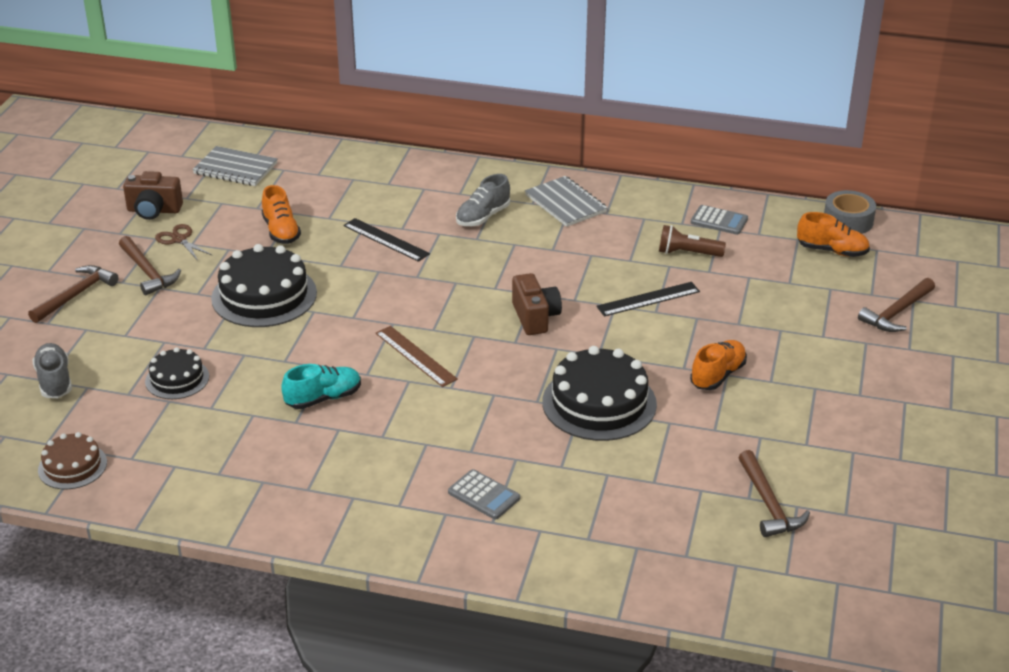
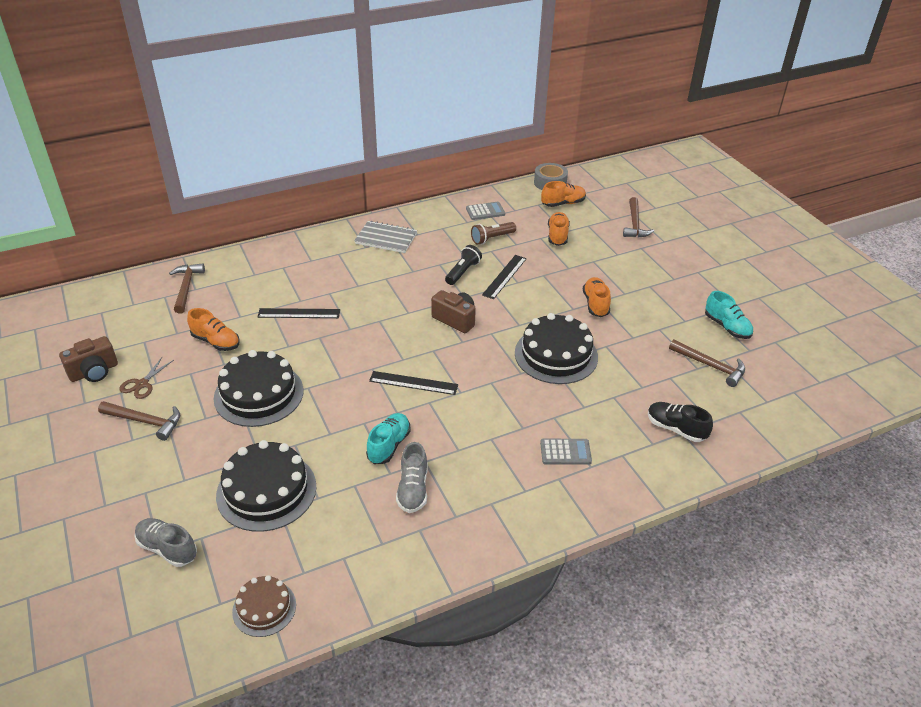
camera: 40 degrees left, 5 degrees up
brown hammer [28,265,119,323] -> brown hammer moved to [169,264,205,314]
black cake [145,347,209,399] -> black cake [216,440,317,532], size x1.77
brown scissors [155,224,213,261] -> brown scissors turned 75 degrees counterclockwise [119,356,174,399]
grey notebook [192,146,278,186] -> none
brown ruler [376,326,458,387] -> black ruler [369,371,458,395]
grey shoe [456,174,510,226] -> grey shoe moved to [396,442,428,513]
none -> black flashlight [445,245,482,285]
none -> orange shoe [548,212,570,246]
none -> black shoe [648,402,713,442]
none -> turquoise shoe [705,291,753,339]

